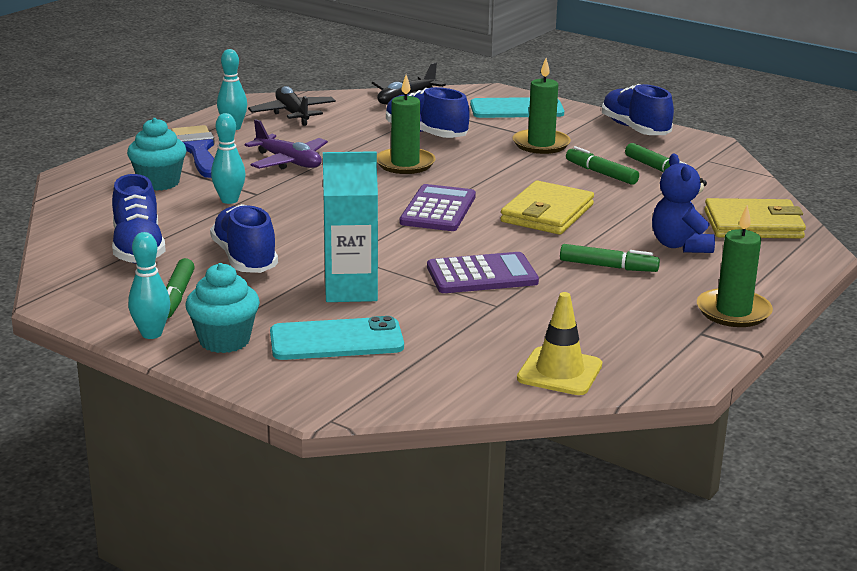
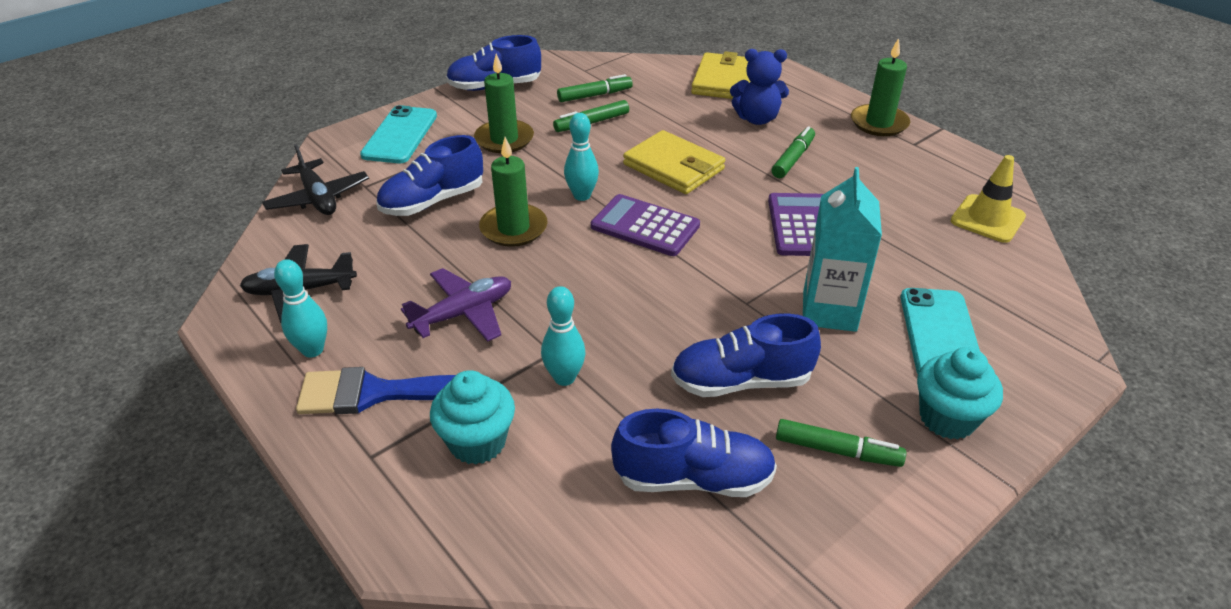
camera: 75 degrees left, 15 degrees up
turquoise bowling pin [128,232,170,339] -> turquoise bowling pin moved to [564,113,599,201]

